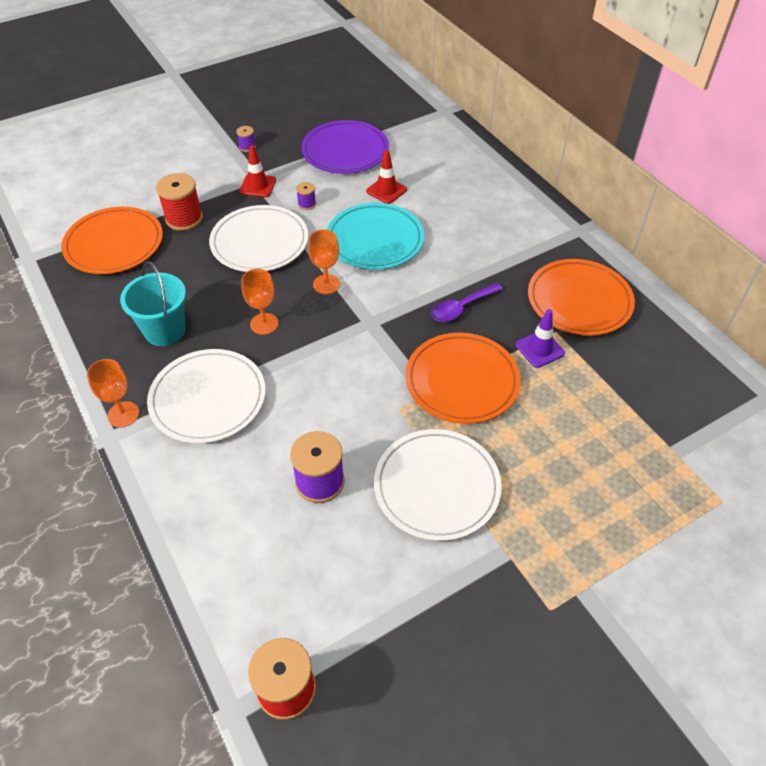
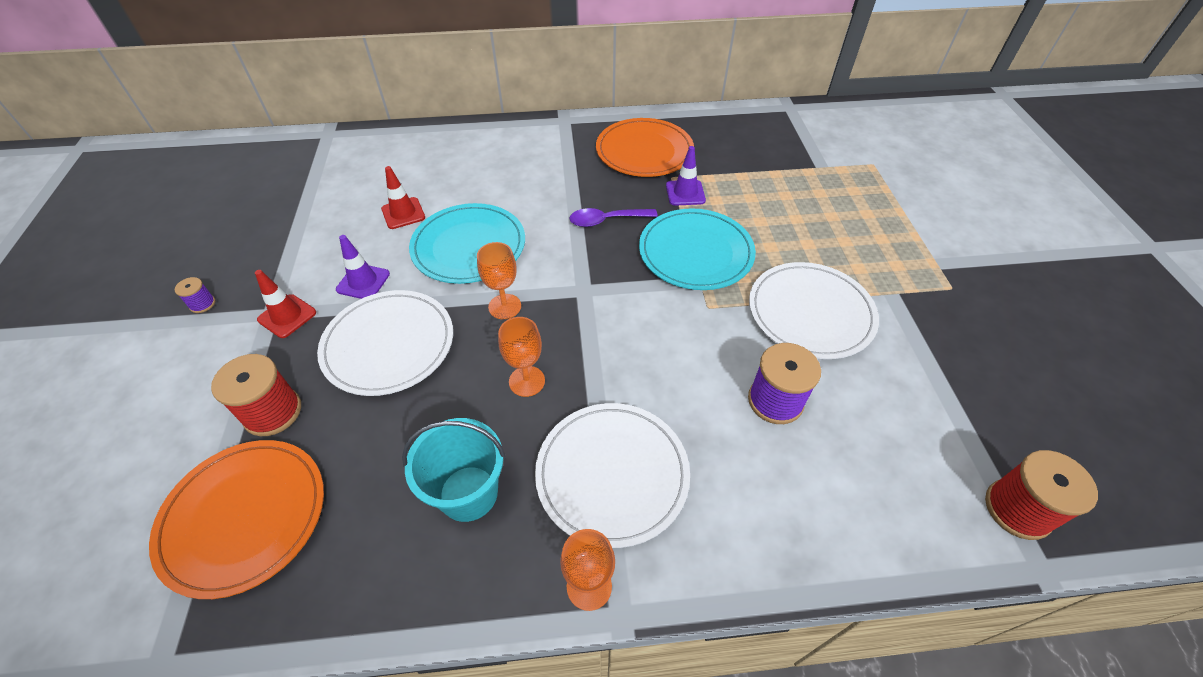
camera: 65 degrees left, 0 degrees up
purple spool [296,182,316,210] -> purple traffic cone [336,235,390,299]
purple plate [301,120,389,174] -> none
orange plate [405,332,521,424] -> turquoise plate [639,208,756,290]
purple spoon [431,283,503,322] -> purple spoon turned 90 degrees clockwise [569,208,658,227]

